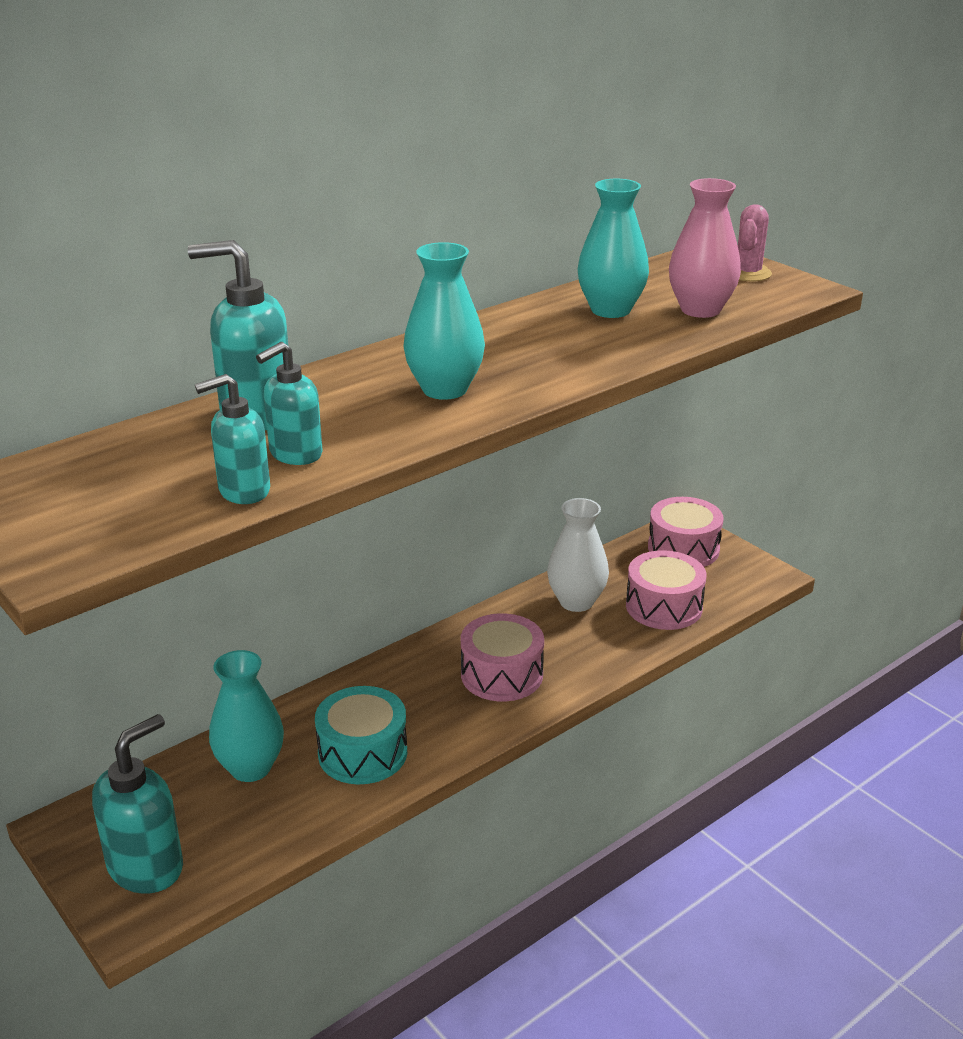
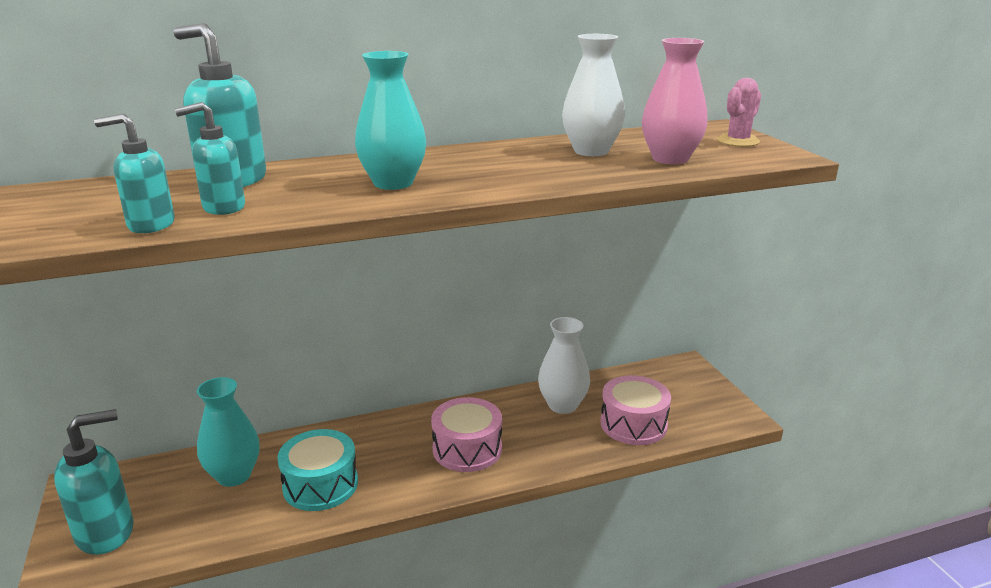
camera: 20 degrees right, 5 degrees down
turquoise vase [578,179,649,318] -> white vase [562,34,625,156]
pink drum [648,497,724,567] -> none

